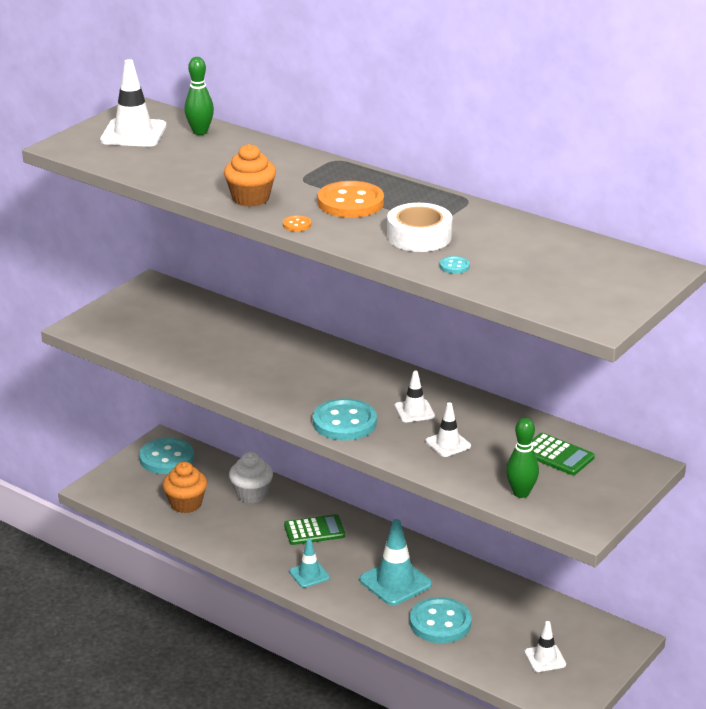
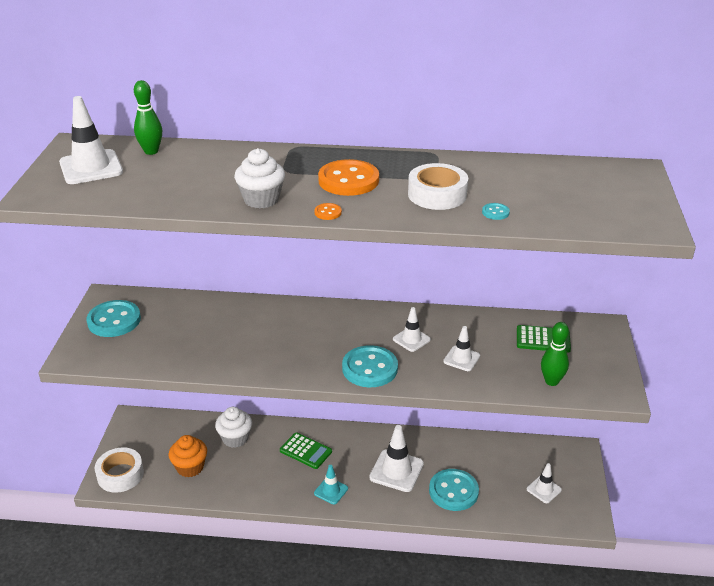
camera: 30 degrees left, 5 degrees up
turquoise button [139,438,194,474] -> turquoise button moved to [86,300,141,337]
orange cupcake [224,144,276,207] -> white cupcake [234,148,285,209]
green calculator [284,514,345,545] -> green calculator turned 75 degrees clockwise [280,432,332,469]
turquoise traffic cone [359,519,432,606] -> white traffic cone [369,425,424,492]
none -> white tape [95,447,144,493]

